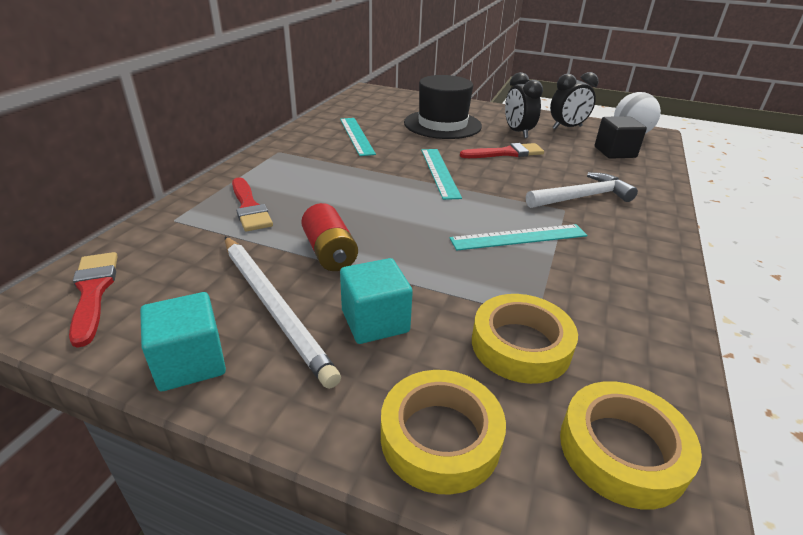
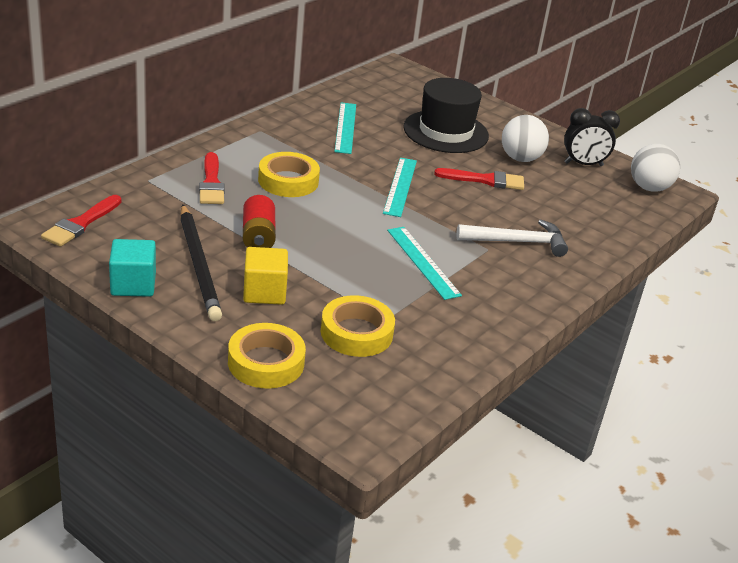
camera: 15 degrees right, 0 degrees up
red brush [69,252,118,348] -> red brush turned 150 degrees counterclockwise [41,195,121,247]
white pencil [225,237,341,389] -> black pencil [180,204,222,321]
turquoise cube [340,258,413,344] -> yellow cube [243,247,288,305]
turquoise ruler [449,224,587,250] -> turquoise ruler turned 60 degrees clockwise [387,227,462,300]
black clock [505,72,543,138] -> white ball [502,115,549,162]
yellow tape [560,381,702,509] -> yellow tape moved to [258,152,320,197]
black cube [595,116,647,159] -> none

